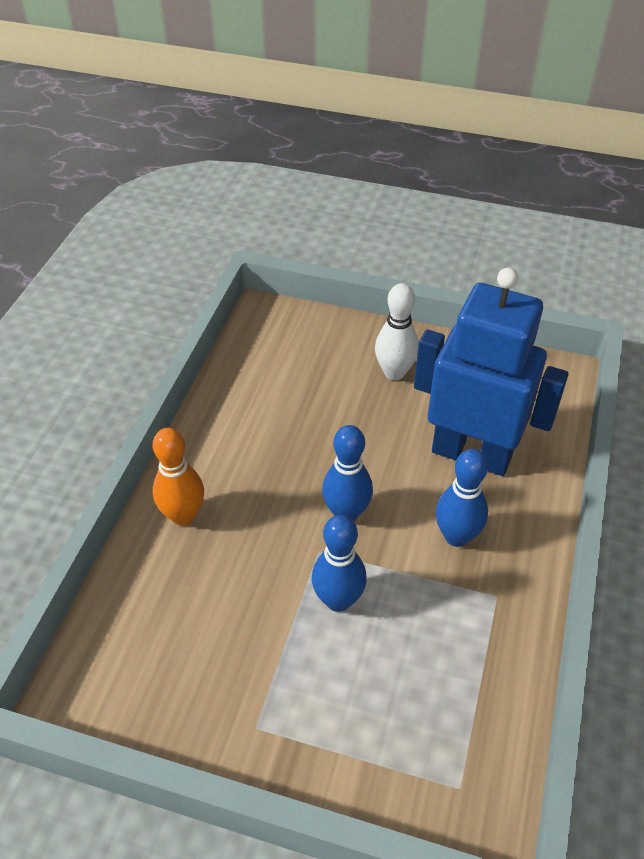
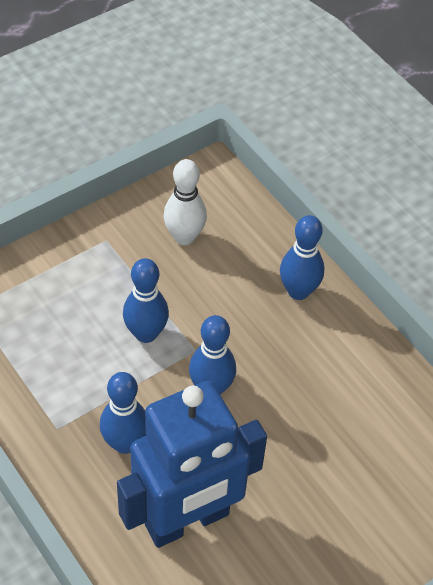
camera: 125 degrees right, 5 degrees up
orange bowling pin [153,428,204,526] -> blue bowling pin [280,215,324,300]
white bowling pin [375,283,419,380] -> white bowling pin moved to [164,159,207,245]

